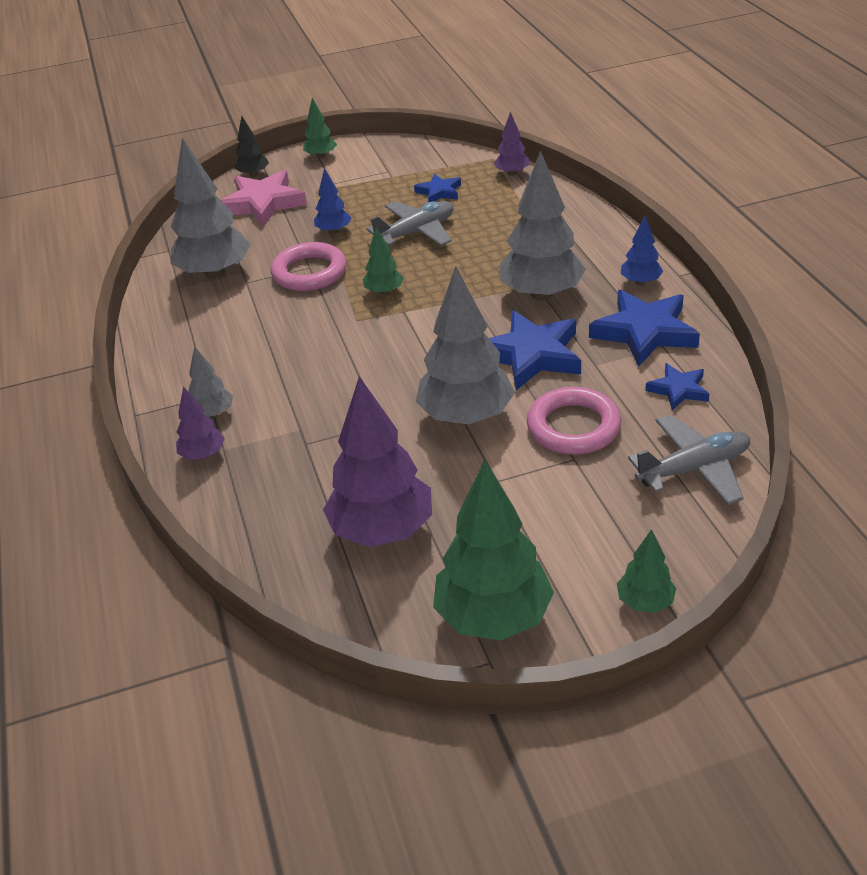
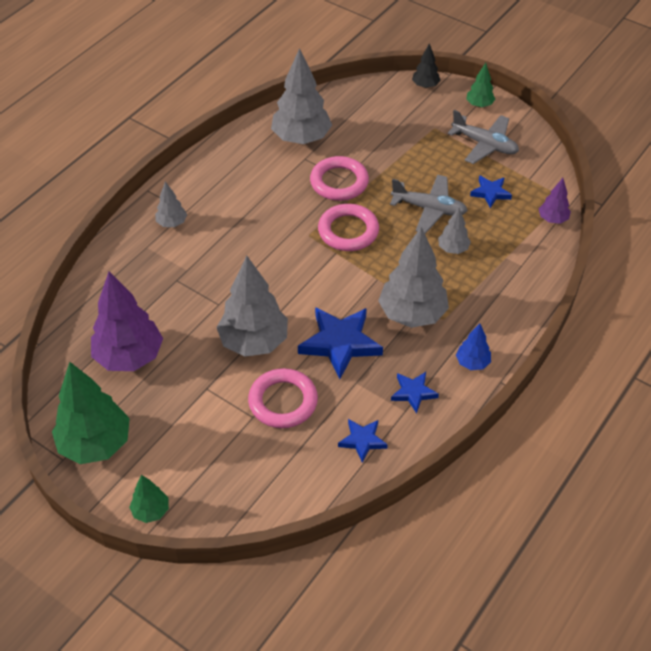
camera: 50 degrees right, 10 degrees up
purple tree [176,386,225,460] -> none
pink star [221,170,307,227] -> none
blue tree [314,169,351,234] -> none
green tree [363,227,404,295] -> pink ring [318,204,379,251]
blue star [589,290,700,367] -> blue star [391,372,439,414], size x0.55
grey plane [628,415,750,505] -> grey plane moved to [448,110,519,164]
none -> grey tree [438,208,471,254]

